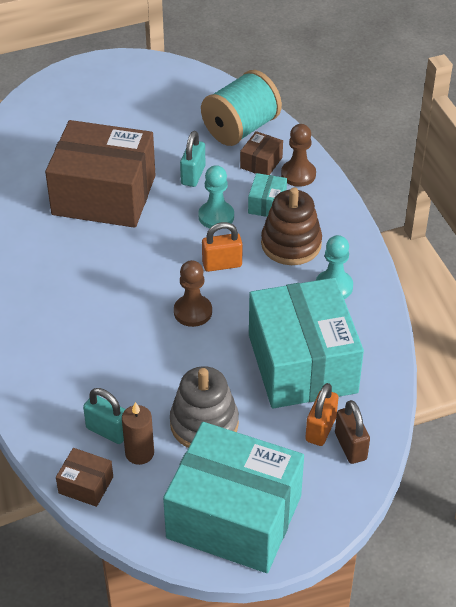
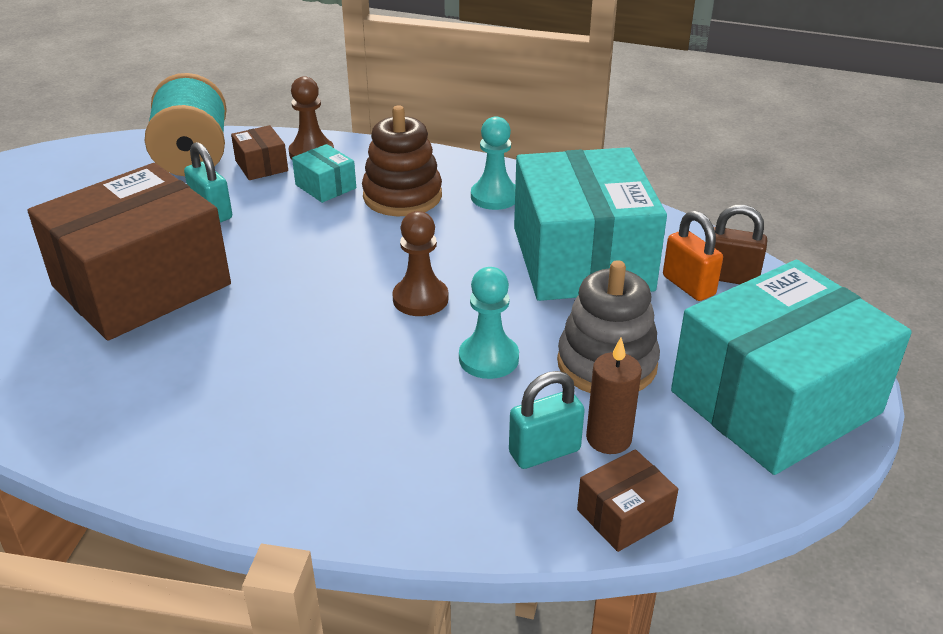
camera: 55 degrees left, 10 degrees down
turquoise pawn [198,165,234,228] -> turquoise pawn moved to [459,267,519,379]
orange padlock [202,222,243,272] -> none
turquoise box [249,278,364,408] -> turquoise box turned 60 degrees clockwise [514,147,667,301]

